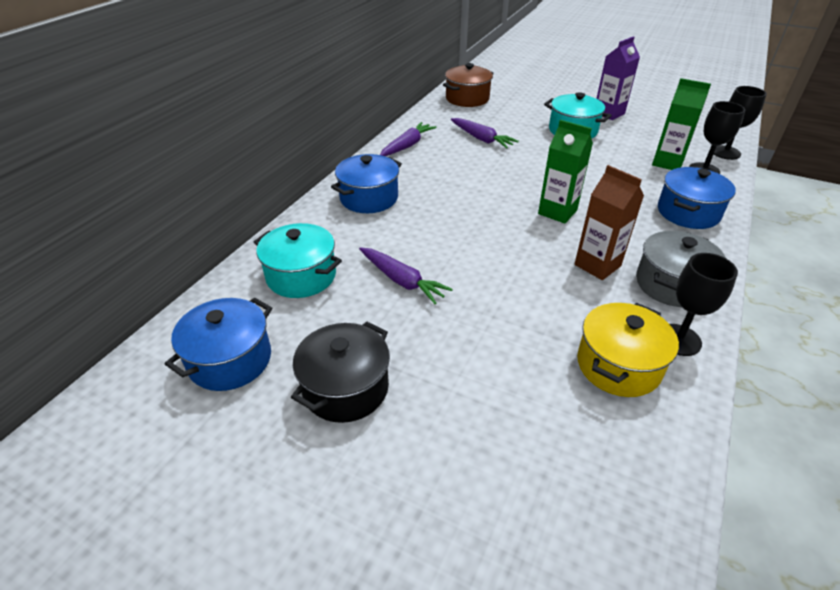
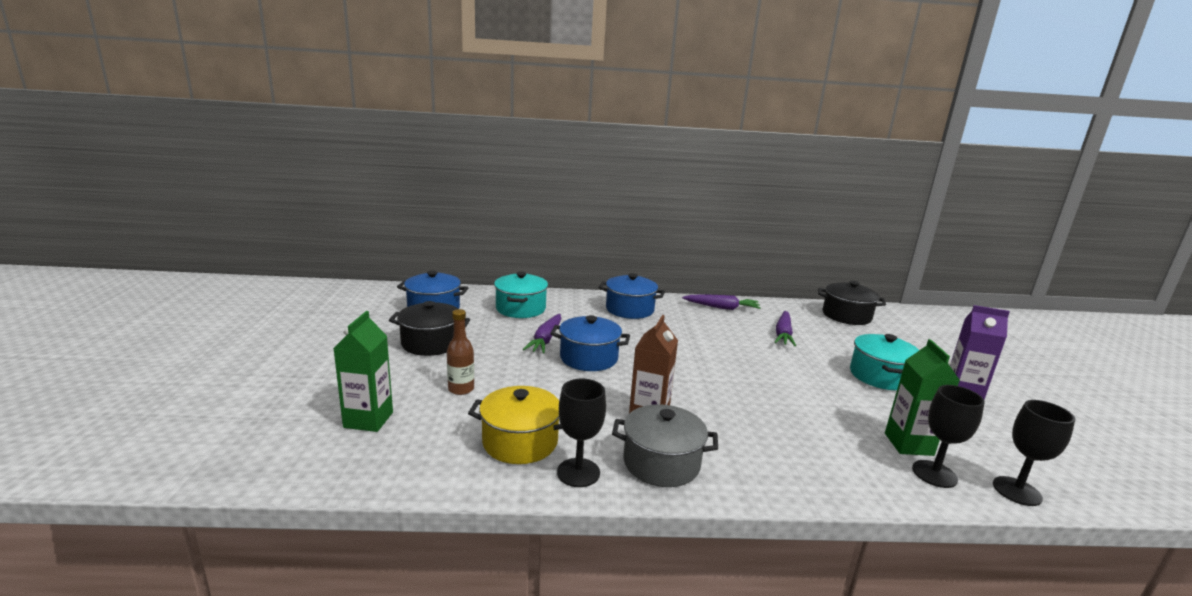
camera: 60 degrees right, 20 degrees down
brown pot [443,63,494,107] -> black pot [818,281,886,325]
green carton [538,120,593,224] -> green carton moved to [333,311,393,432]
blue pot [658,167,736,229] -> blue pot moved to [550,315,630,371]
none -> brown bottle [447,309,474,395]

